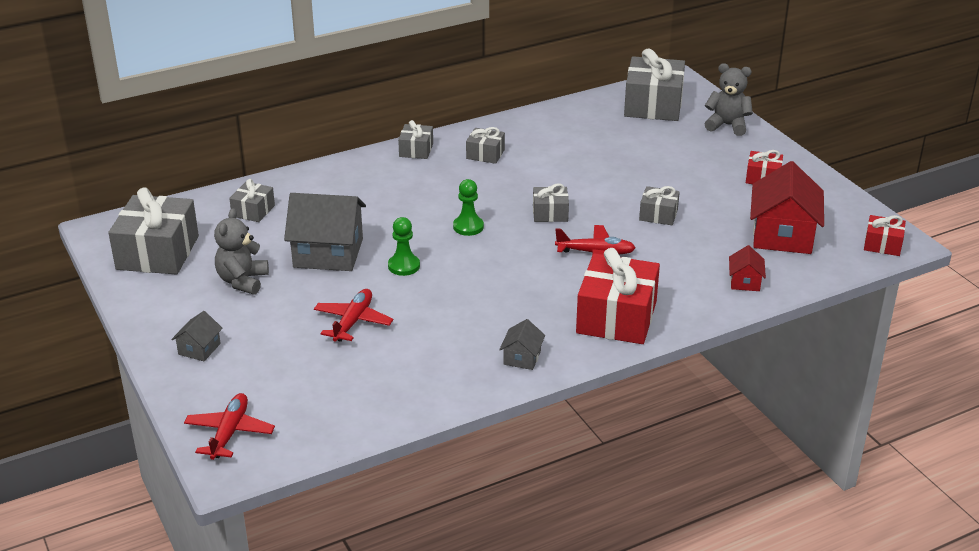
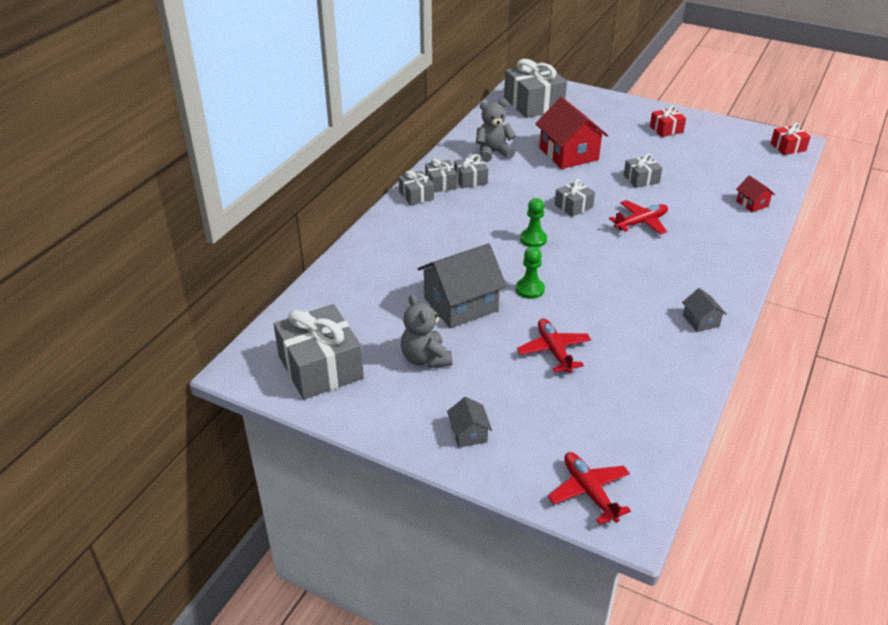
camera: 35 degrees left, 5 degrees up
grey gift [229,179,275,222] -> grey gift moved to [425,158,457,192]
red gift [576,248,660,344] -> none
grey teddy bear [705,63,753,136] -> grey teddy bear moved to [476,99,516,162]
red house [750,161,824,254] -> red house moved to [535,97,608,169]

